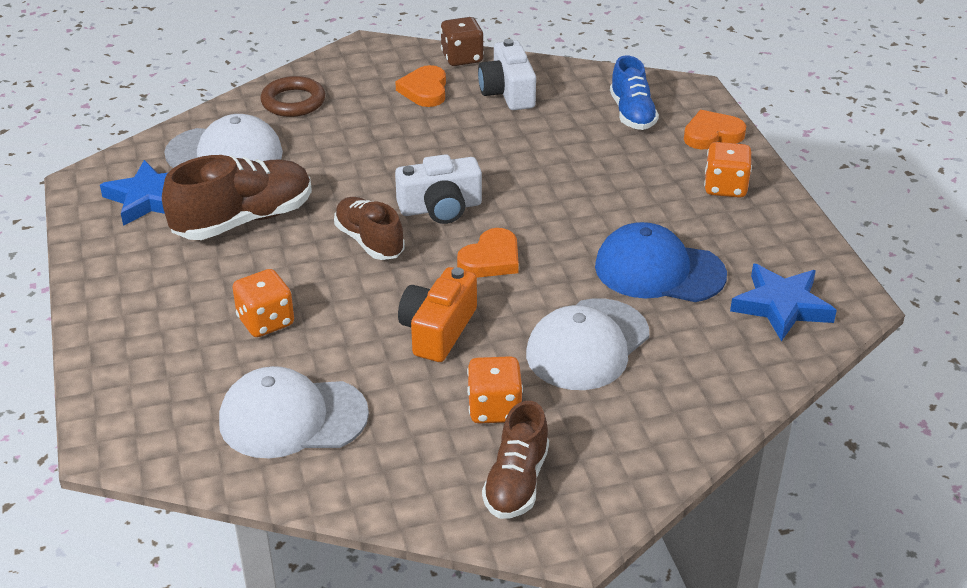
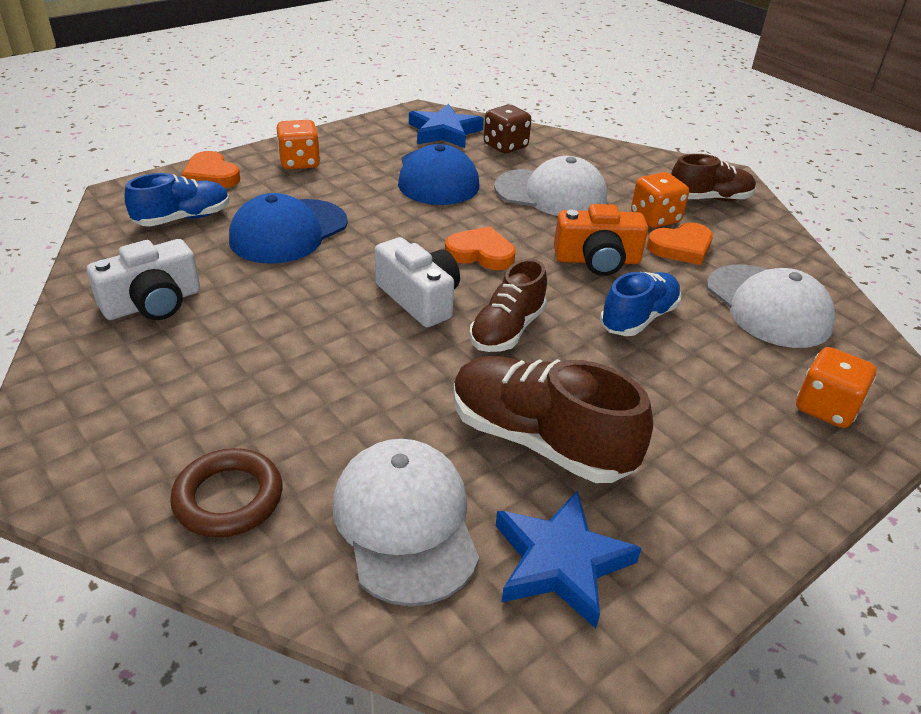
camera: 115 degrees left, 0 degrees up
orange dice [232,269,294,337] -> orange dice moved to [796,347,876,428]
orange heart [395,65,446,107] -> orange heart moved to [647,222,713,265]
brown dice [440,17,484,66] -> brown dice moved to [484,105,531,153]
none -> blue cap [229,193,348,264]
none -> blue shoe [600,272,681,336]

